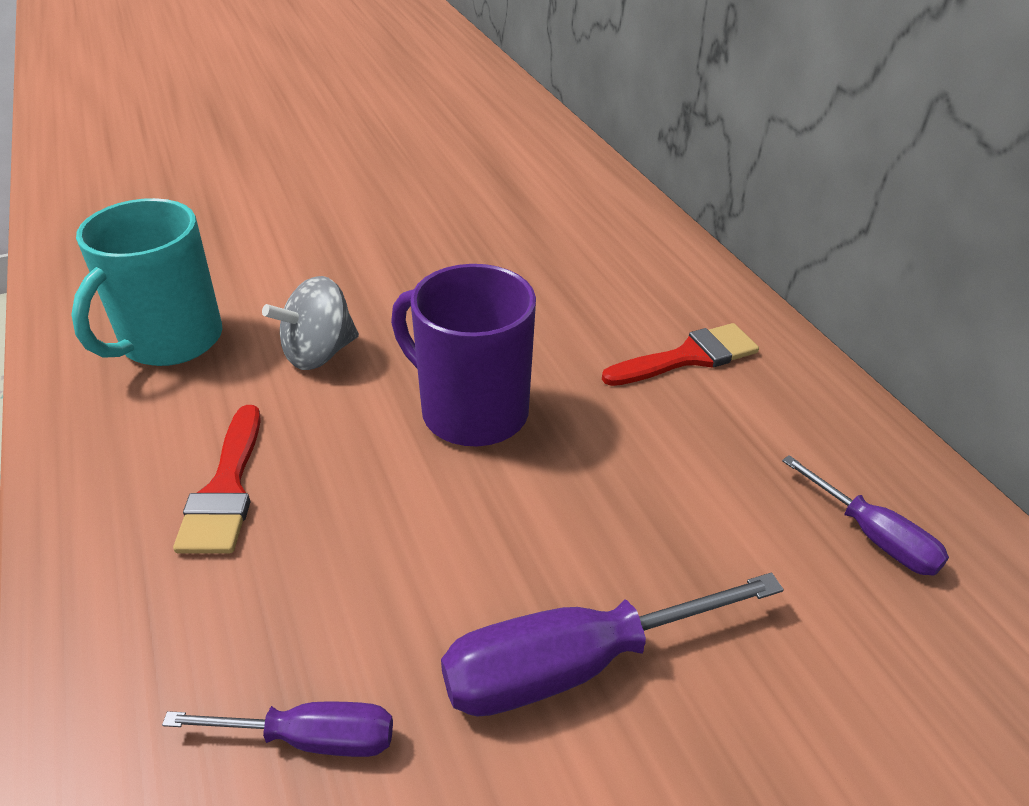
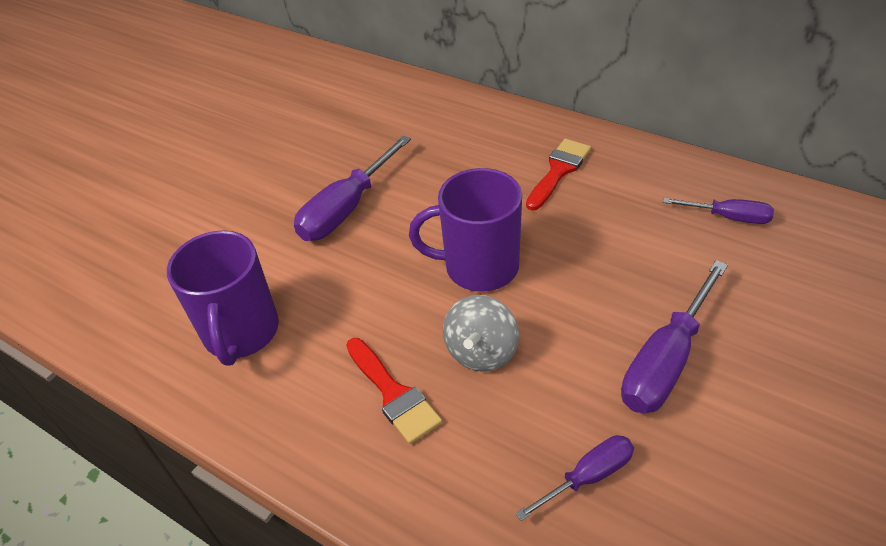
camera: 30 degrees left, 5 degrees up
turquoise mug [71,198,222,366] -> purple mug [167,231,279,366]
grey spinning top [262,276,359,370] -> grey spinning top moved to [443,295,519,372]
none -> purple screwdriver [294,136,411,241]

